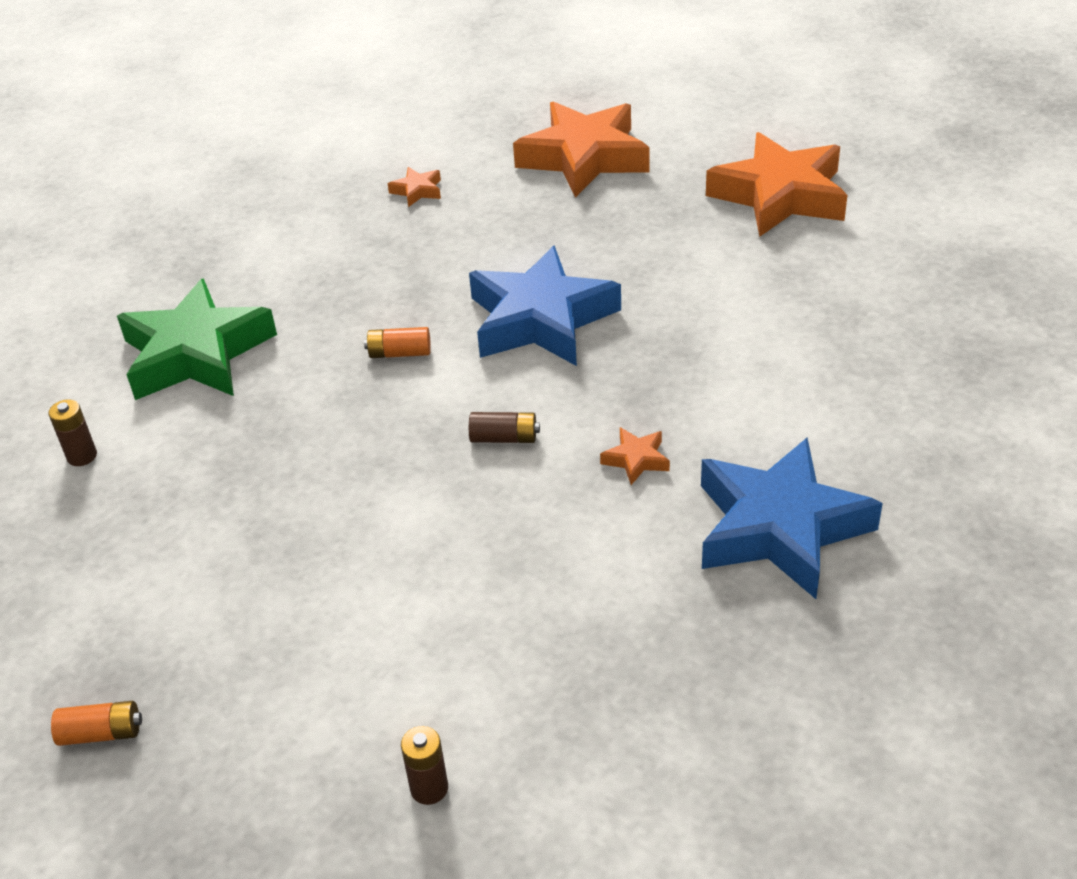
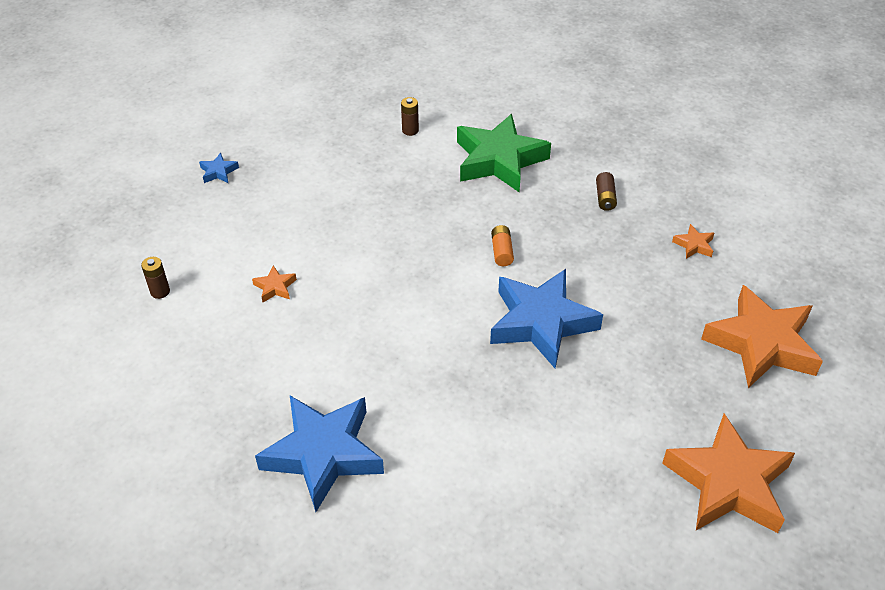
camera: 85 degrees right, 5 degrees up
orange battery [51,701,142,746] -> blue star [199,153,239,183]
brown battery [469,412,540,443] -> brown battery moved to [596,172,617,211]
orange star [600,427,670,485] -> orange star moved to [252,265,297,302]

